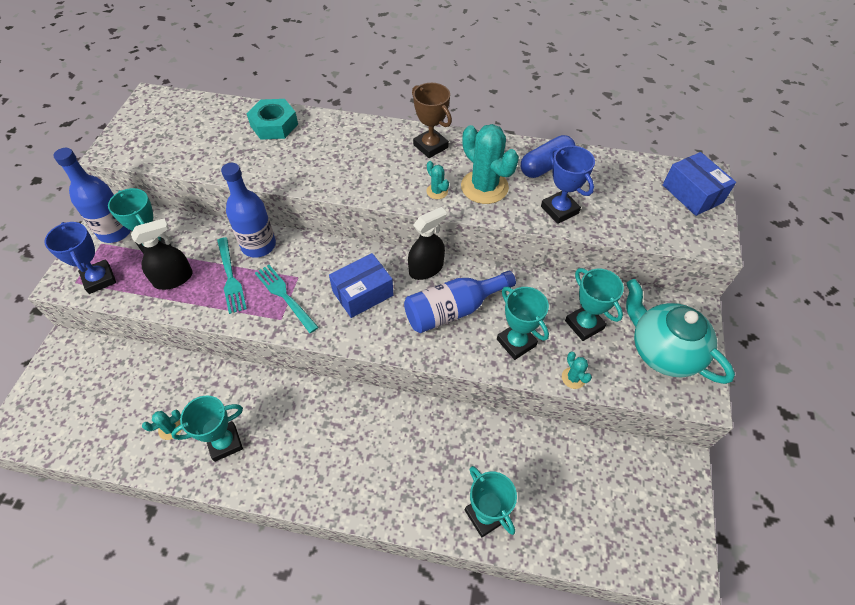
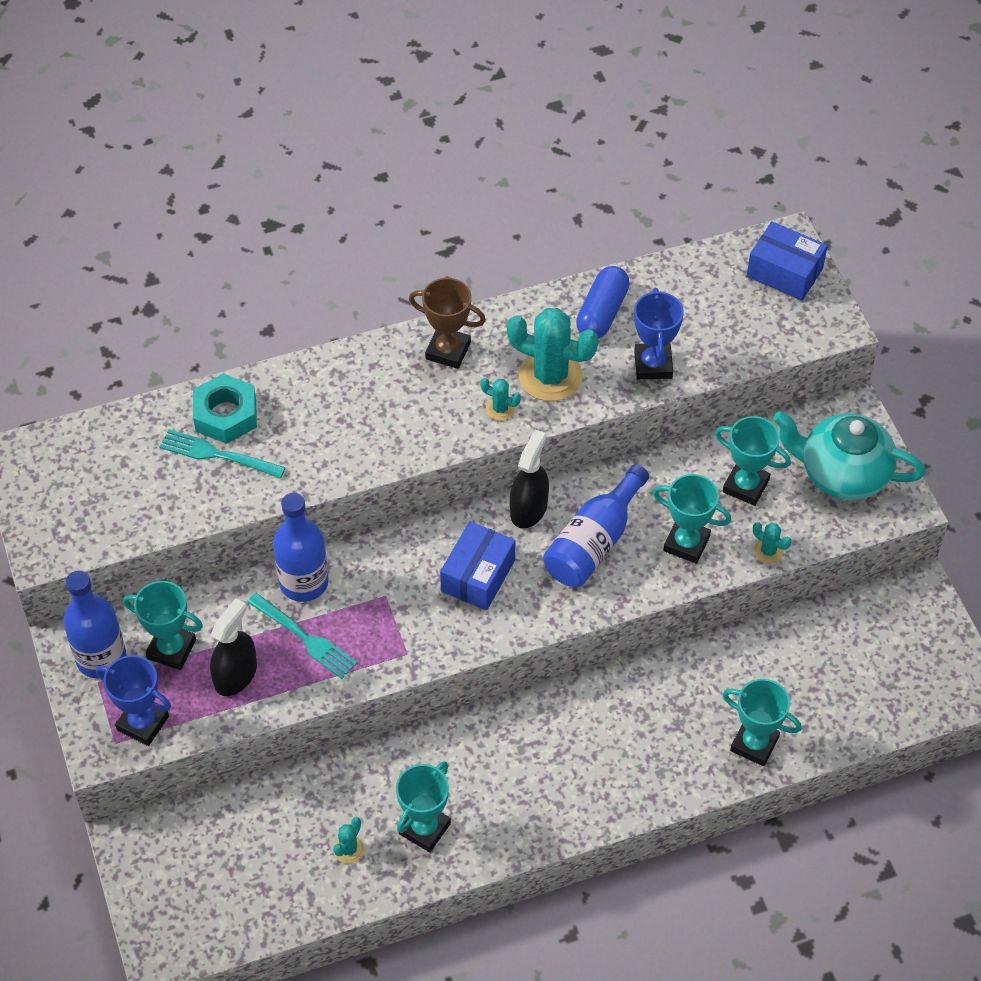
camera: 30 degrees left, 0 degrees up
turquoise fork [255,265,319,333] -> turquoise fork moved to [160,429,286,478]
blue trophy [541,146,595,224] -> blue trophy turned 60 degrees clockwise [634,288,684,379]

